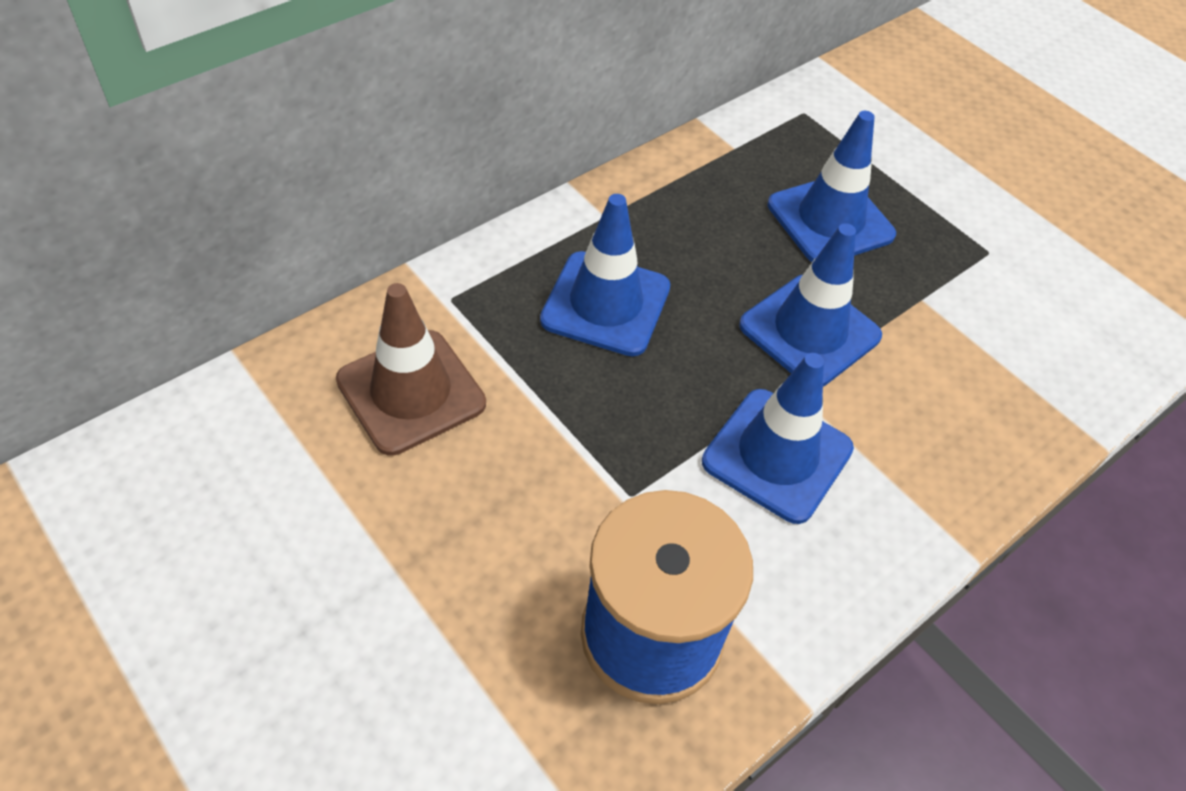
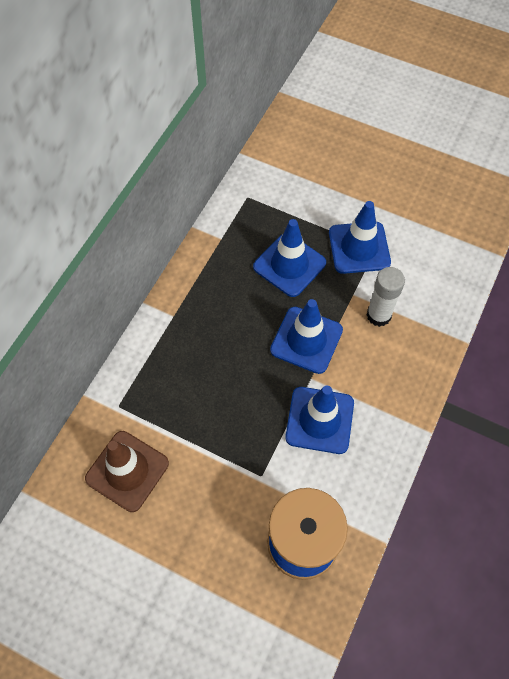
camera: 20 degrees left, 10 degrees up
blue traffic cone [540,194,670,356] -> blue traffic cone moved to [329,201,391,274]
none -> white glue stick [367,267,405,327]

